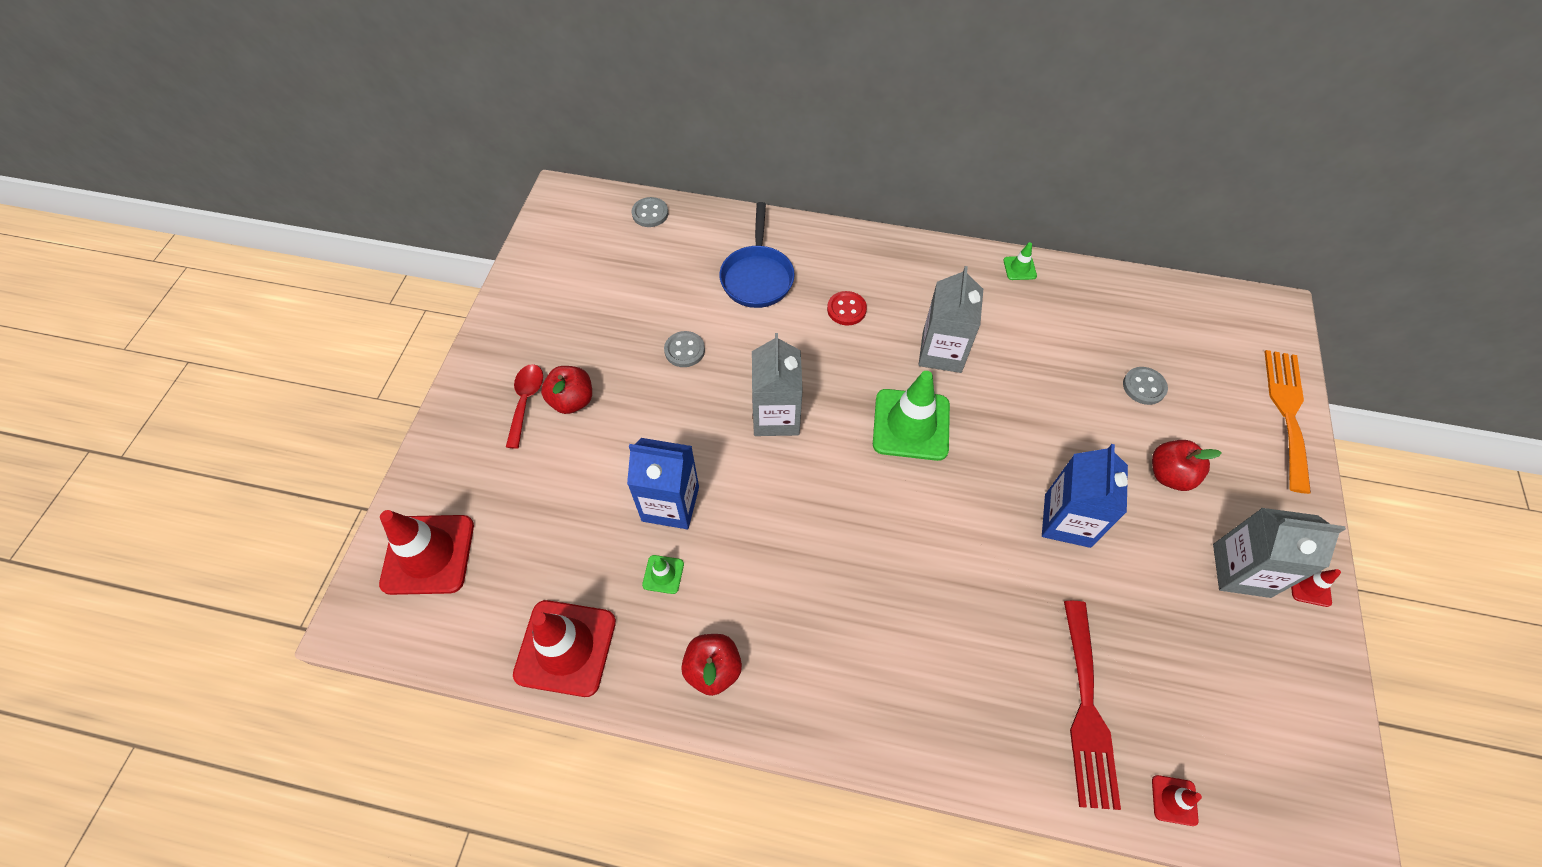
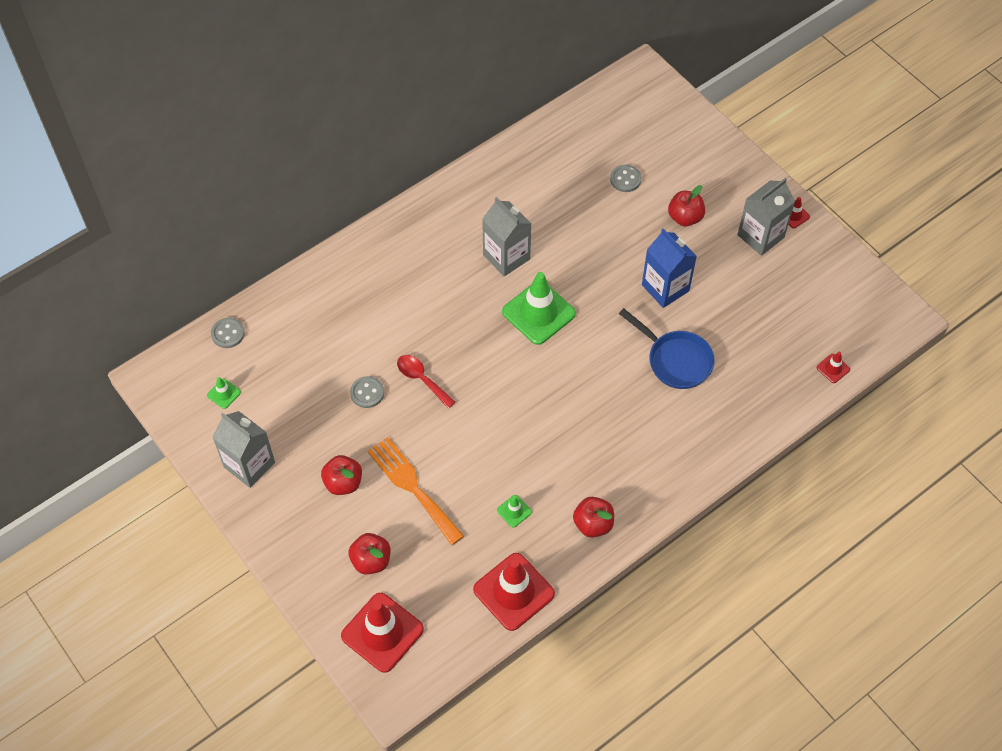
camera: 50 degrees left, 0 degrees up
red spoon [506,364,543,449] -> red spoon moved to [397,355,455,409]
blue carton [627,438,699,529] -> none
blue pan [719,202,795,308] -> blue pan moved to [619,308,715,389]
grey carton [752,333,803,436] -> grey carton moved to [212,411,275,488]
red button [827,291,867,325] -> none
green traffic cone [1003,242,1037,280] -> green traffic cone moved to [207,377,241,409]
red fork [1064,601,1121,810] -> none
orange fork [1265,350,1311,494] -> orange fork moved to [368,437,464,545]
none -> red apple [349,533,390,574]

